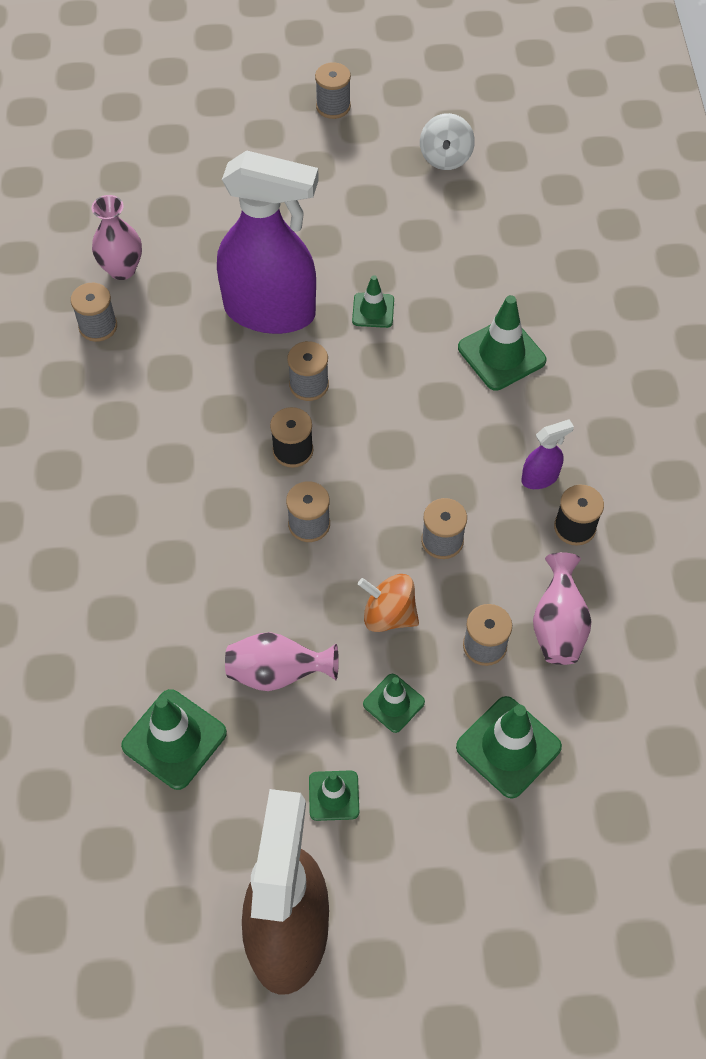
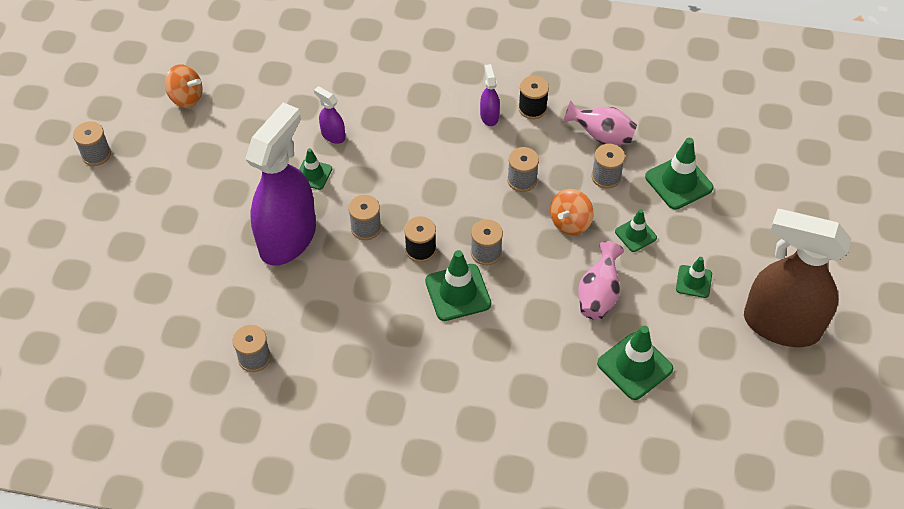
camera: 75 degrees left, 5 degrees down
pink vase [92,195,142,280] -> none
white spinning top [420,113,475,170] -> orange spinning top [165,64,202,108]
green traffic cone [458,295,546,391] -> green traffic cone moved to [425,250,491,321]
none -> purple spray bottle [314,86,345,144]

